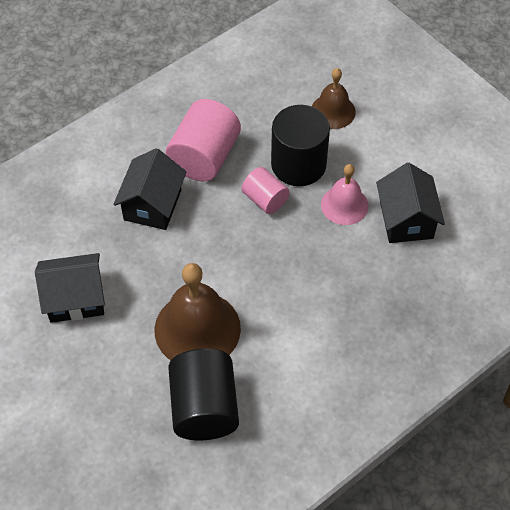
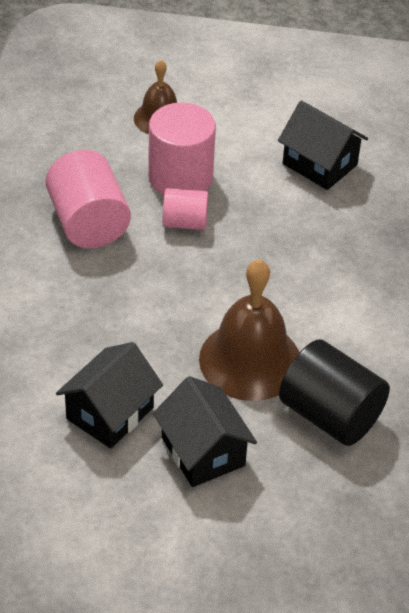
camera: 45 degrees left, 10 degrees down
black house [113,148,186,230] -> black house moved to [153,376,257,487]
black cylinder [271,105,330,186] -> pink cylinder [148,102,216,195]
pink bell [321,164,369,225] -> none

